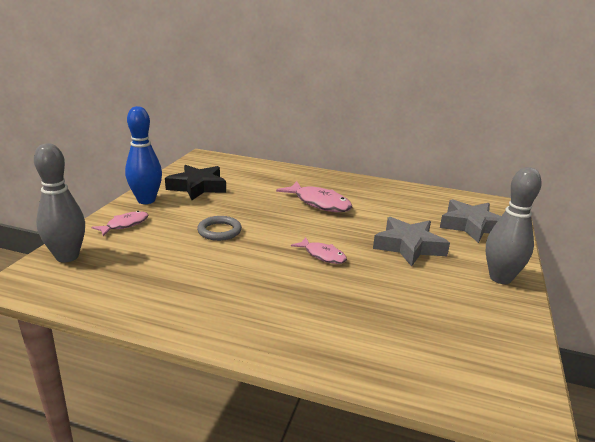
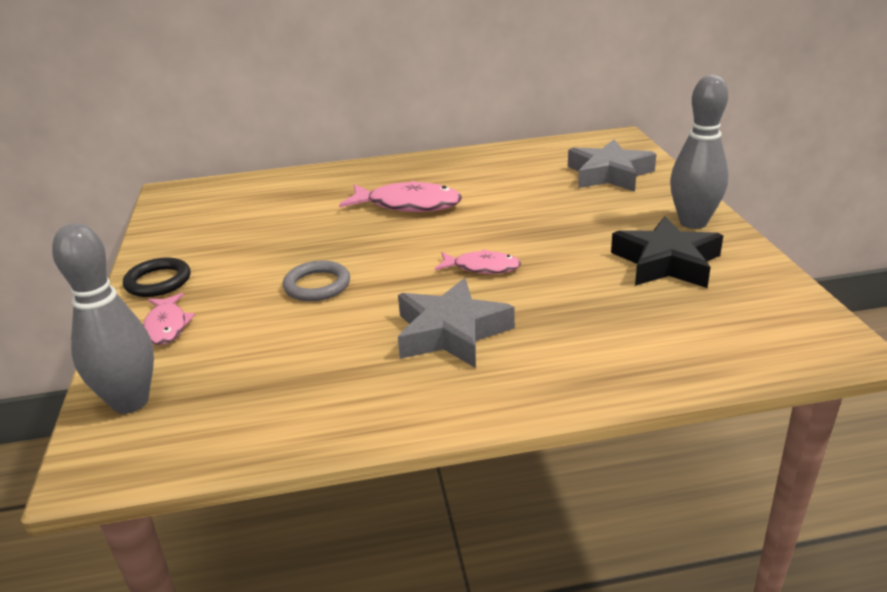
camera: 25 degrees left, 5 degrees up
pink fish [91,211,148,236] -> pink fish turned 150 degrees clockwise [143,293,195,345]
blue bowling pin [125,106,162,204] -> black ring [123,258,190,297]
black star [165,165,226,200] -> black star moved to [611,216,723,288]
grey star [373,217,450,267] -> grey star moved to [398,278,515,368]

